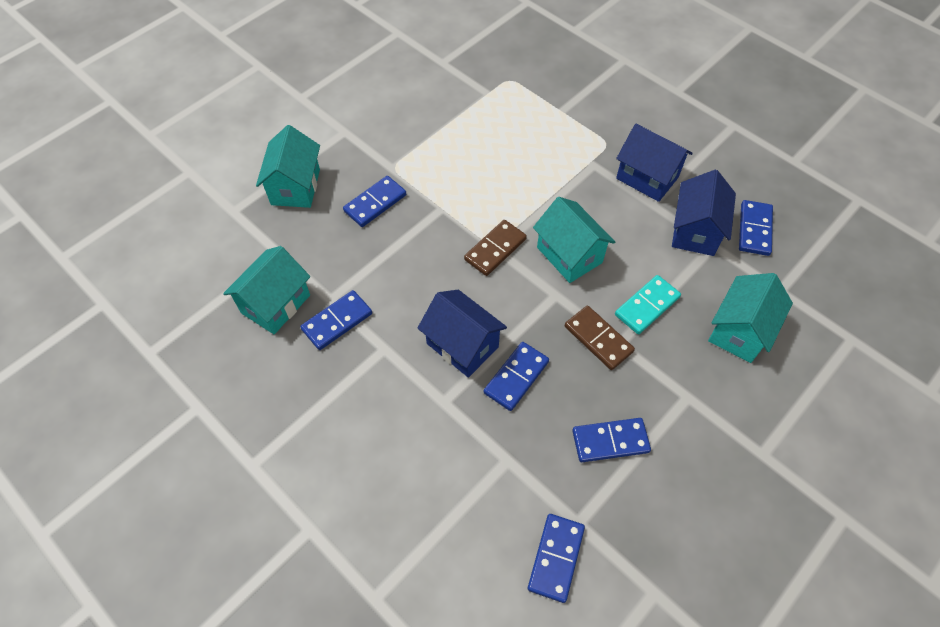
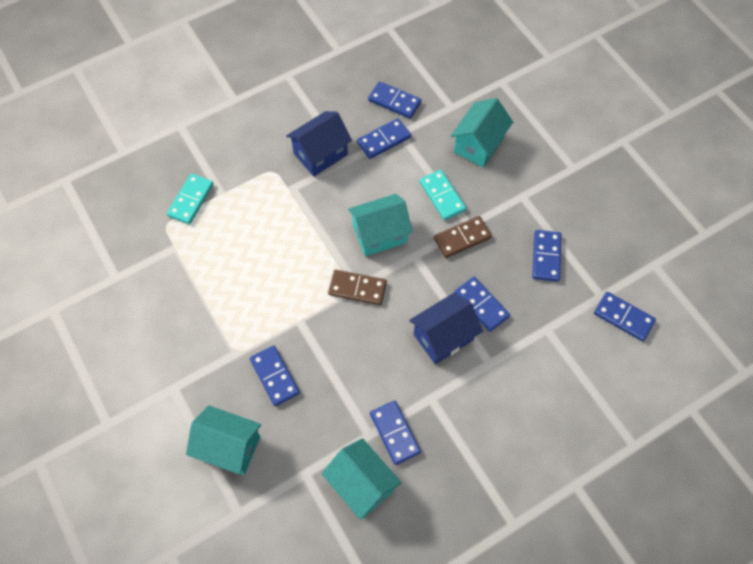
camera: 75 degrees left, 5 degrees up
brown domino [464,220,527,276] -> brown domino turned 45 degrees counterclockwise [328,270,387,305]
blue house [672,170,736,256] -> blue domino [357,118,411,159]
turquoise house [708,273,793,363] -> turquoise house turned 75 degrees clockwise [451,98,513,168]
none -> turquoise domino [167,173,213,224]

